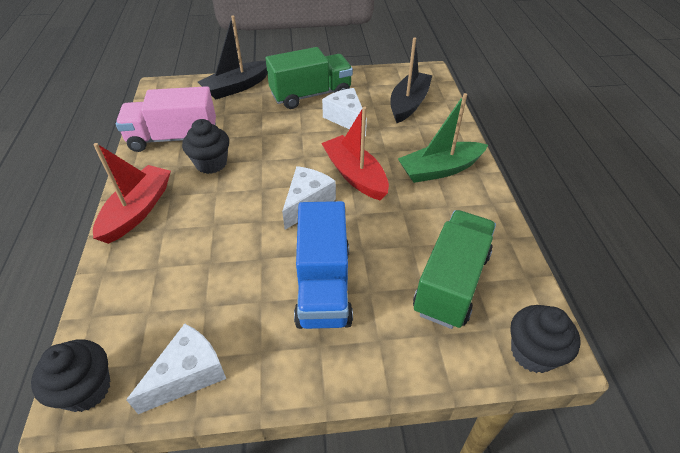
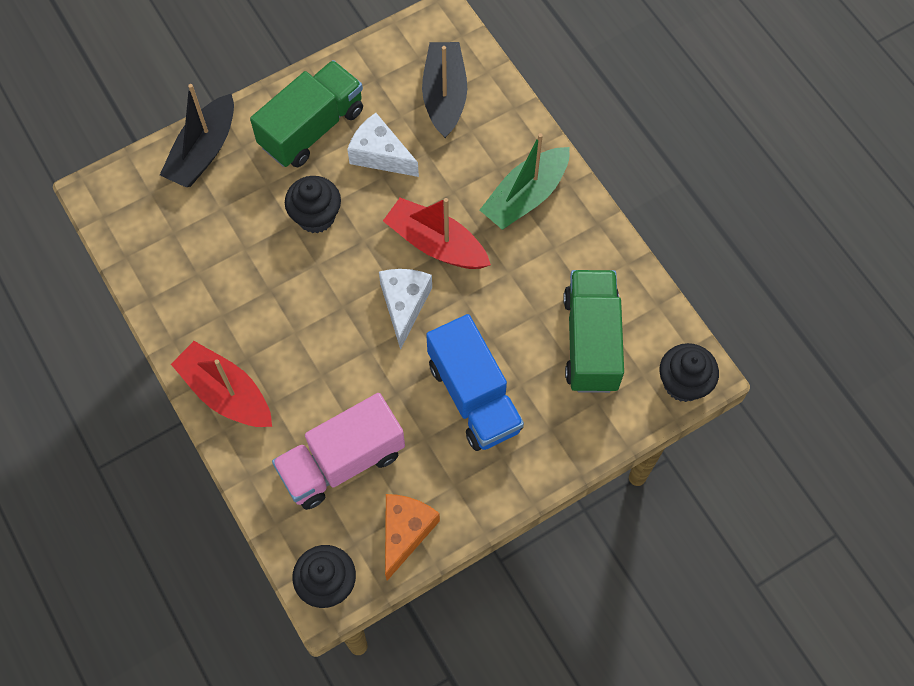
camera: 25 degrees left, 20 degrees up
red boat [93,143,171,244] -> red boat turned 45 degrees counterclockwise [171,341,272,427]
pink truck [116,86,216,152] -> pink truck moved to [272,393,405,510]
white cheese [126,324,226,414] -> orange cheese [385,494,440,581]
black cupcake [182,119,229,174] -> black cupcake moved to [285,176,341,233]

